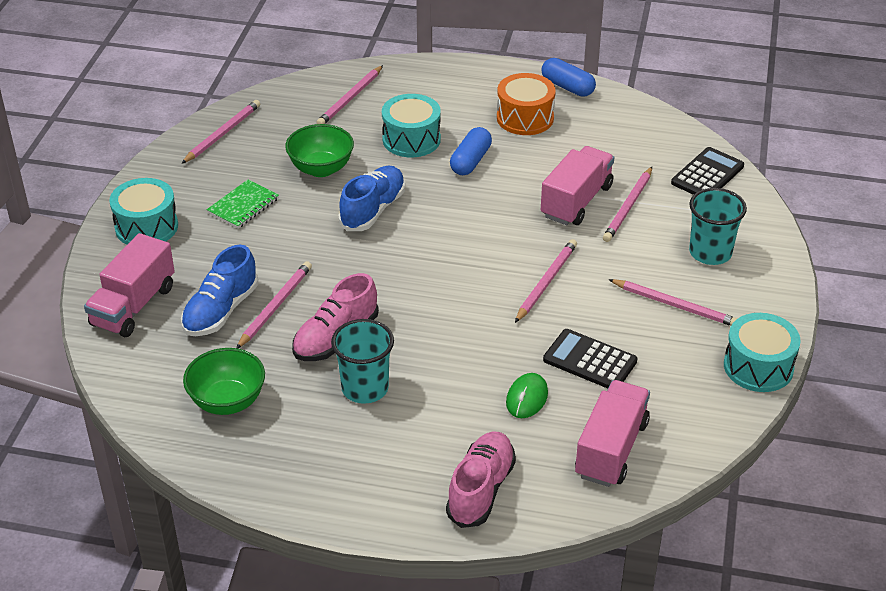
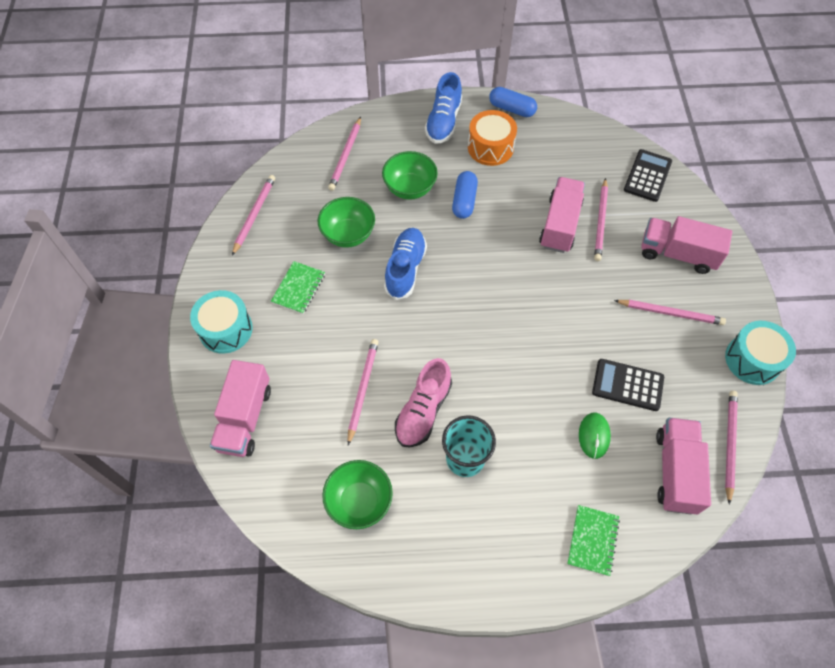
camera: 15 degrees left, 20 degrees up
blue shoe [181,245,258,336] -> blue shoe moved to [425,72,462,144]
turquoise drum [382,94,441,157] -> green bowl [382,151,438,200]
pink shoe [446,431,516,528] -> green notebook [567,505,620,576]
pink pencil [515,239,577,323] -> pink pencil moved to [725,391,738,505]
turquoise cup [689,188,747,265] -> pink truck [641,216,732,274]

